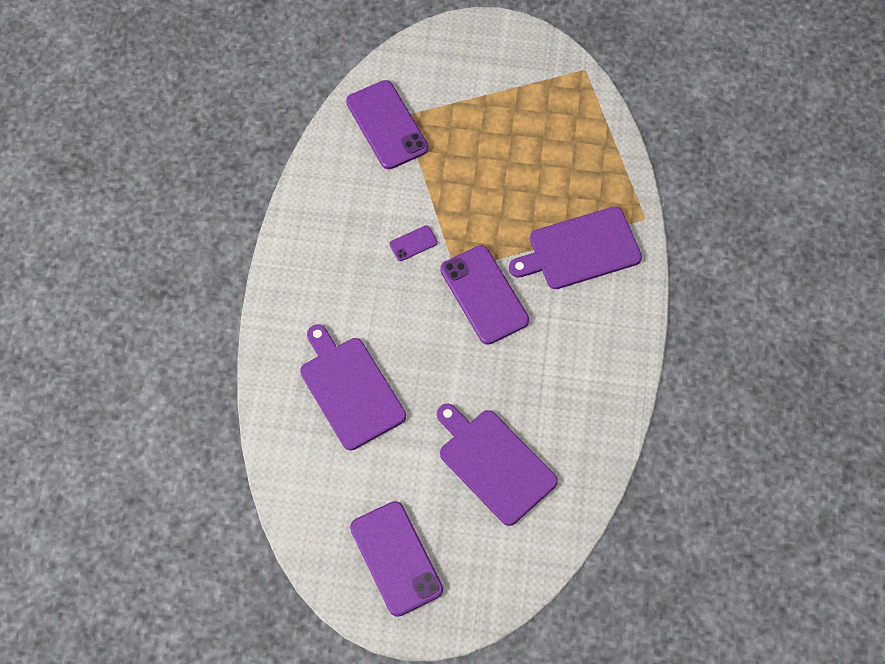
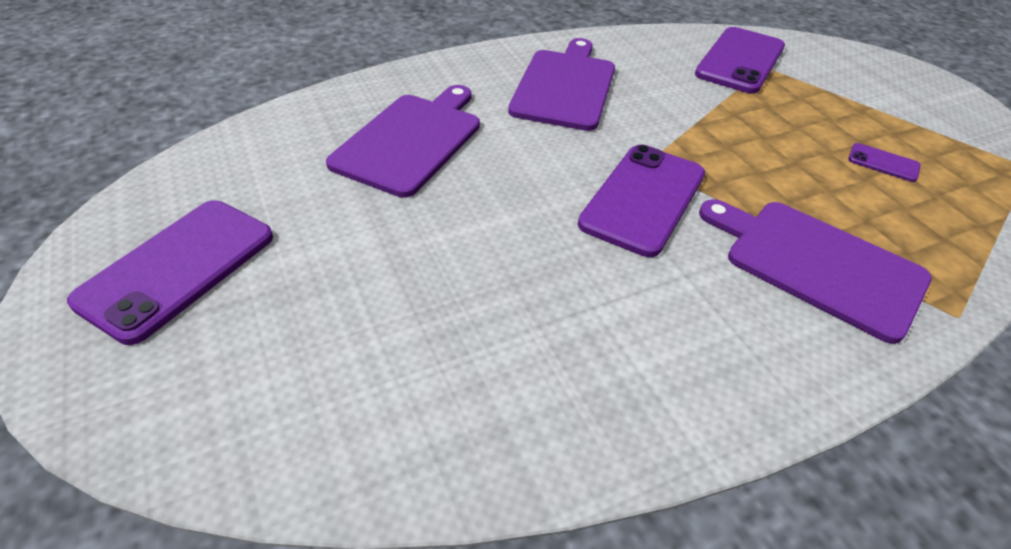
camera: 55 degrees right, 20 degrees down
purple phone [389,225,438,261] -> purple phone moved to [848,143,921,182]
purple cutting board [437,404,558,526] -> purple cutting board moved to [508,38,615,131]

